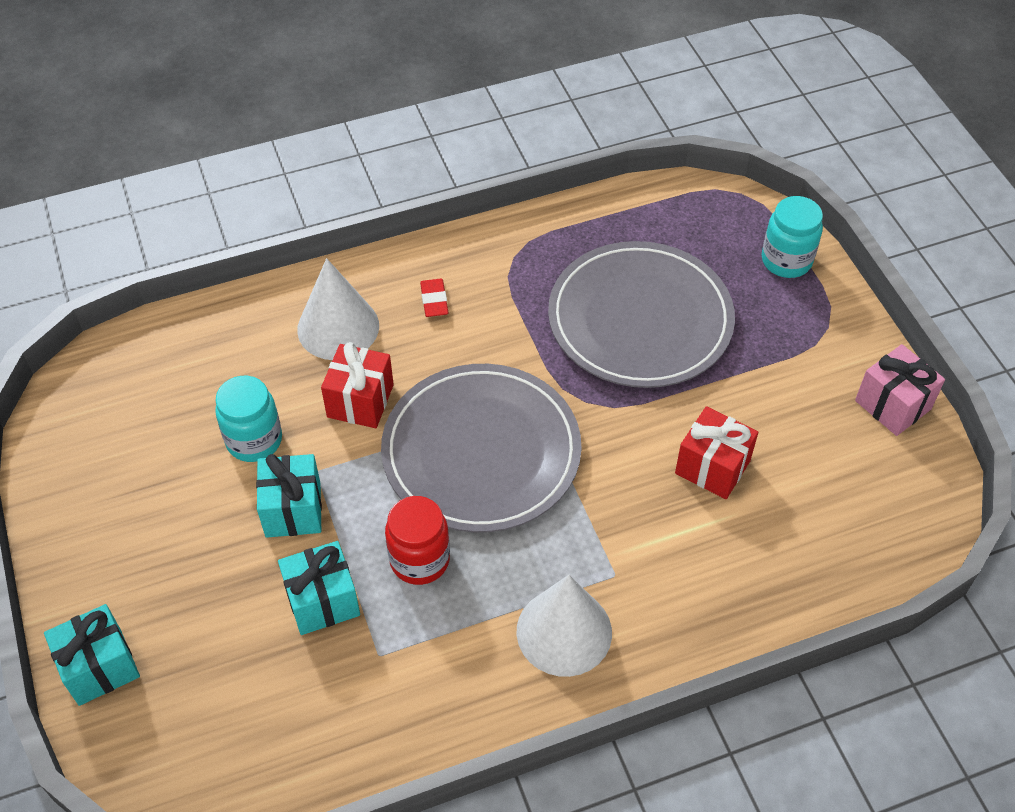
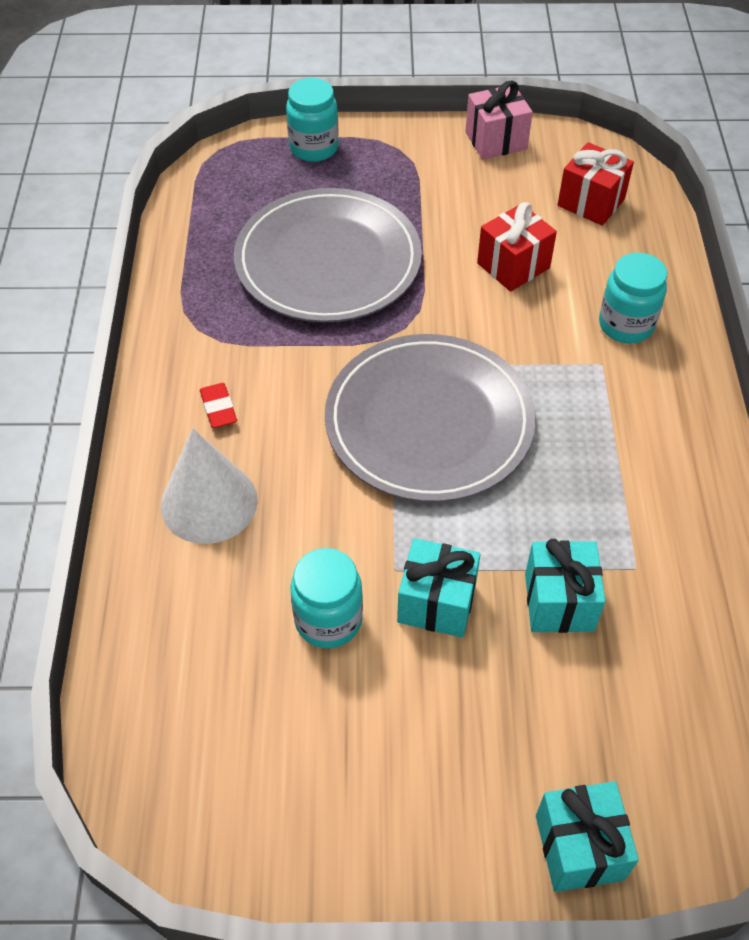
camera: 70 degrees left, 0 degrees up
red gift [321,342,394,428] -> red gift moved to [558,142,634,226]
red jar [385,496,450,585] -> none
red eraser [420,279,449,317] -> red eraser turned 60 degrees clockwise [200,383,237,428]
white cone [517,575,612,677] -> none
none -> turquoise jar [599,252,667,343]

